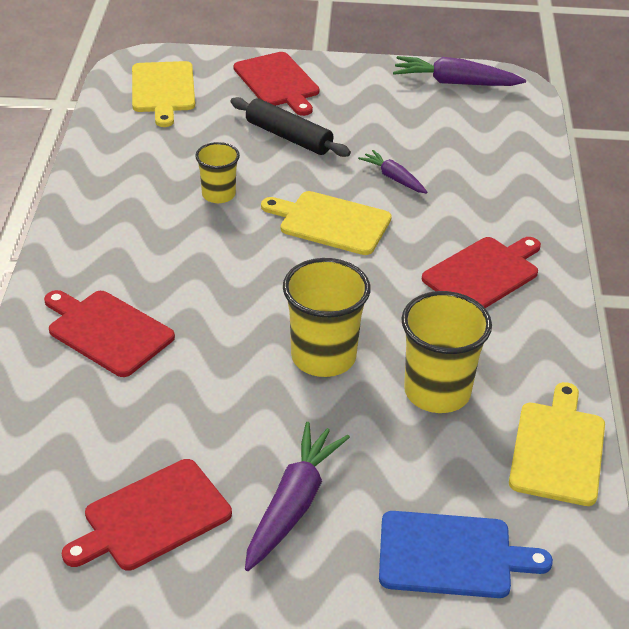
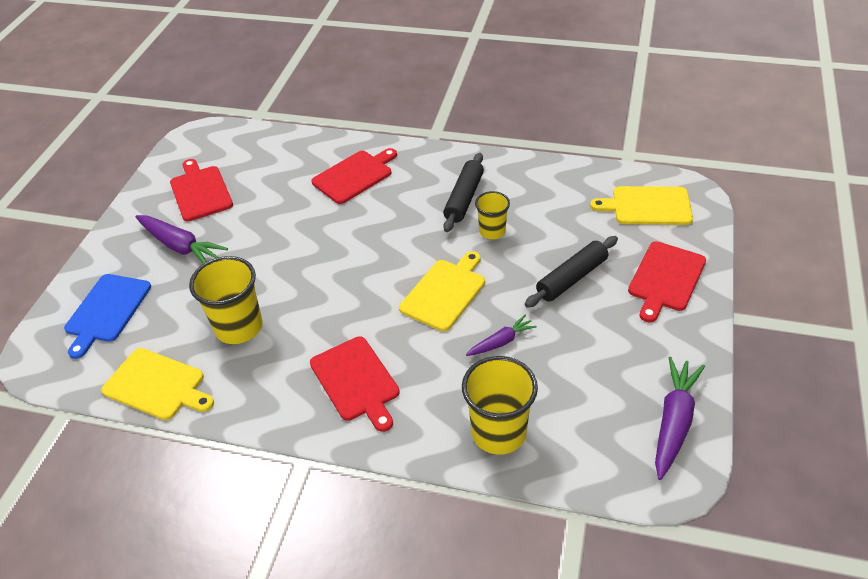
camera: 105 degrees right, 5 degrees up
red cutting board [234,52,319,116] -> red cutting board turned 45 degrees counterclockwise [628,241,706,322]
yellow cup [283,258,371,377] -> yellow cup moved to [462,356,538,455]
none -> black rolling pin [443,153,484,232]

